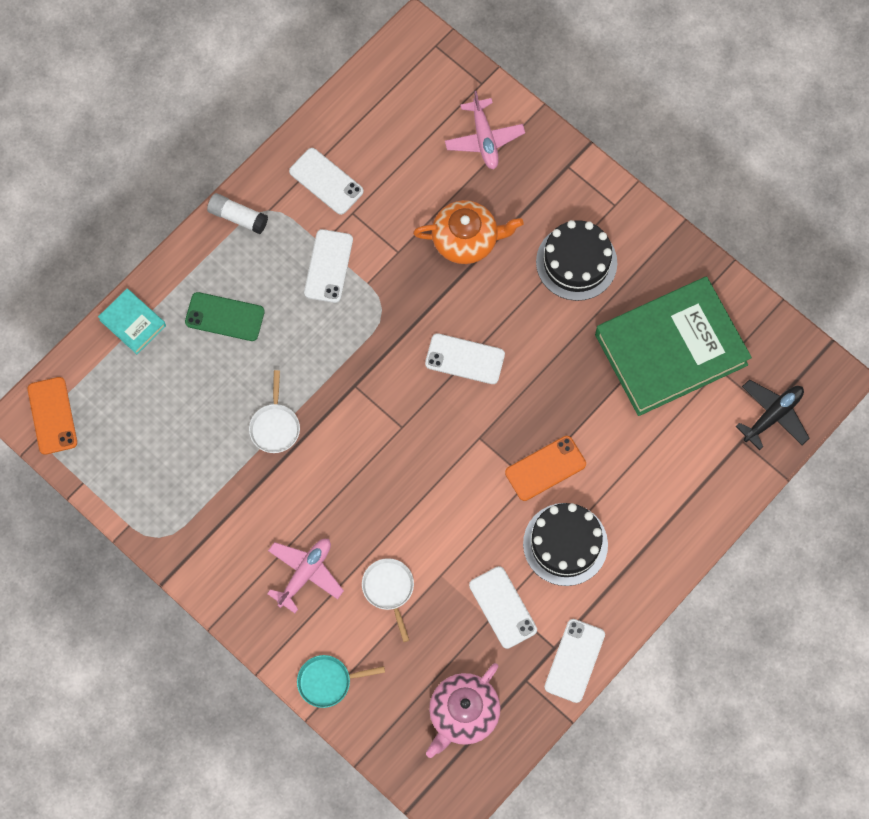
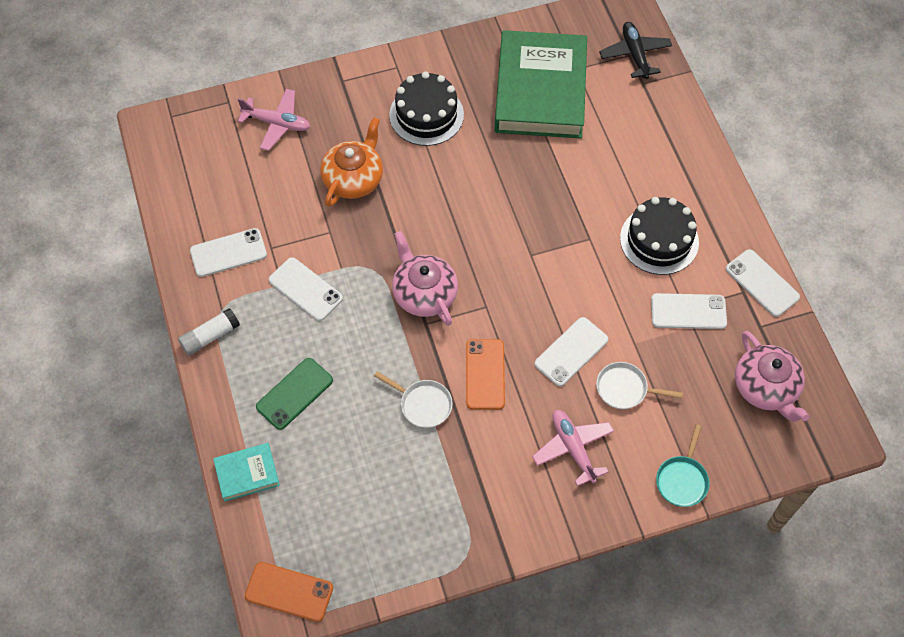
camera: 60 degrees left, 10 degrees down
white phone [425,333,505,384] -> white phone moved to [535,317,608,386]
orange phone [505,436,586,501] -> orange phone moved to [466,339,505,410]
none -> pink teapot [392,231,458,326]

